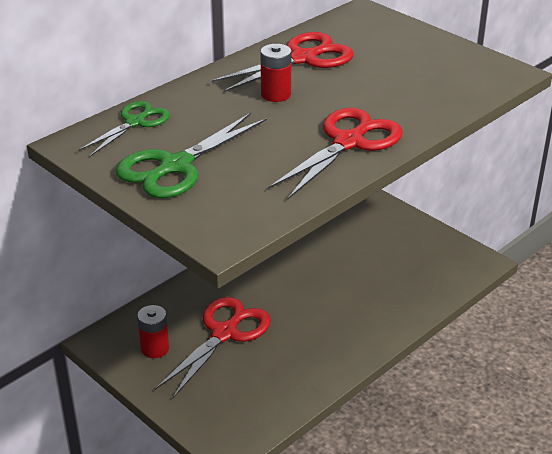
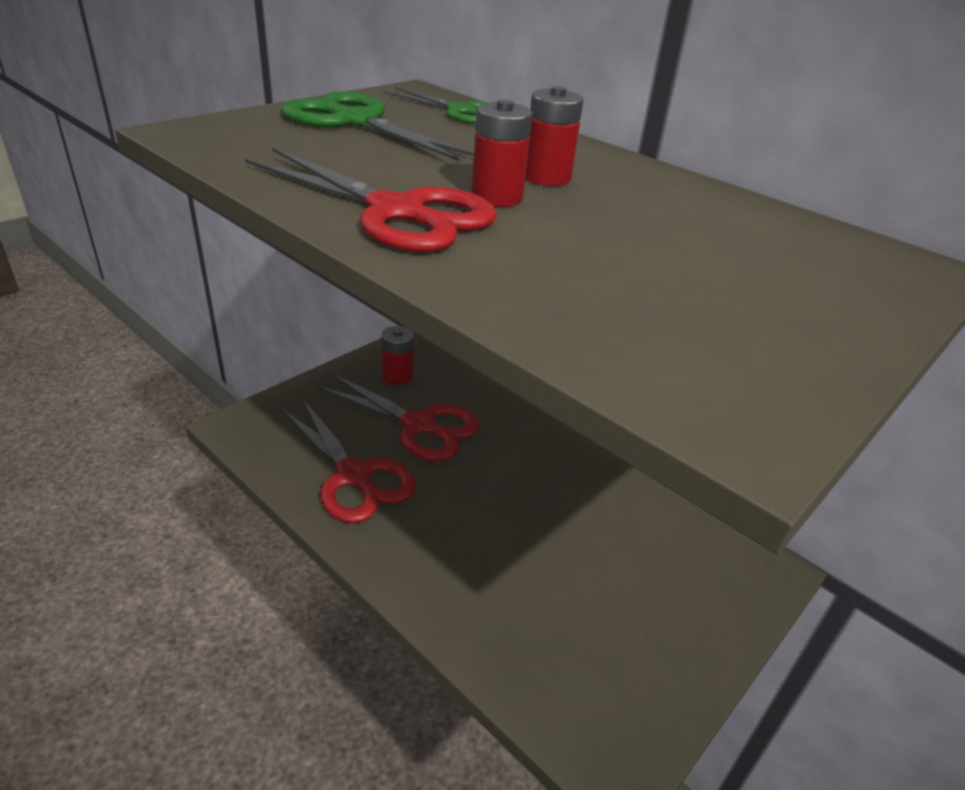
camera: 85 degrees right, 0 degrees up
red scissors [211,32,354,92] -> red scissors moved to [281,398,416,523]
none -> red battery [471,99,533,207]

